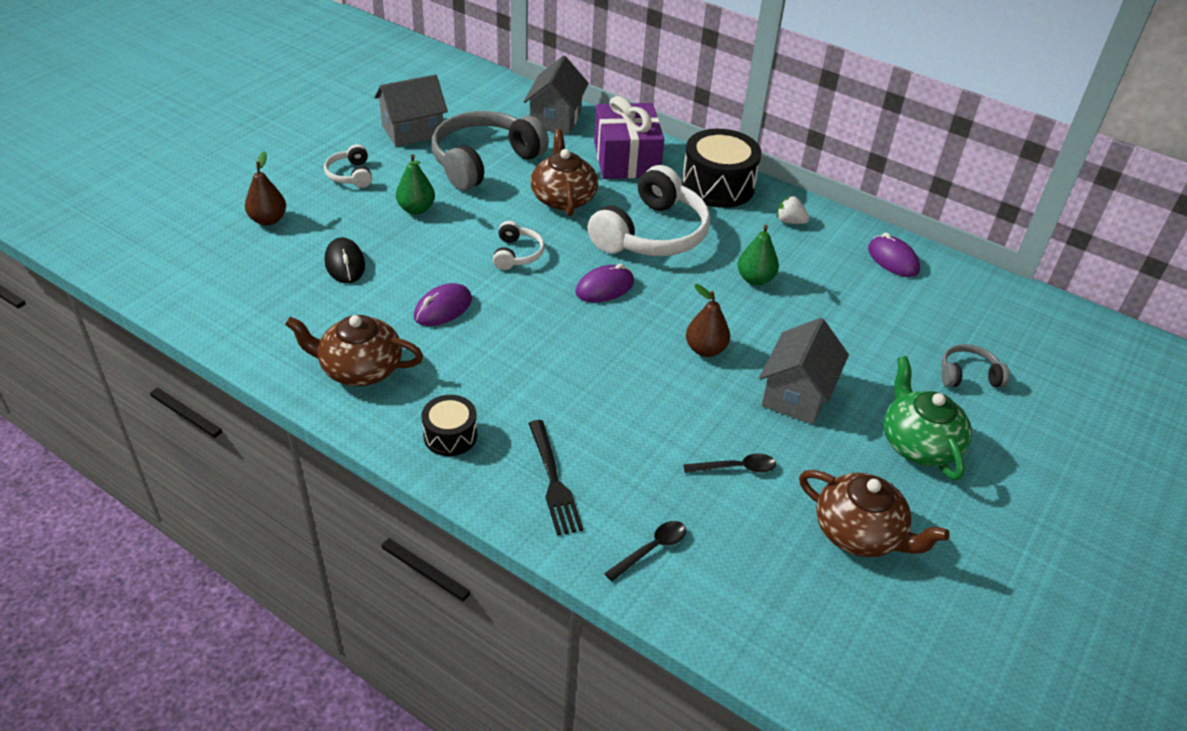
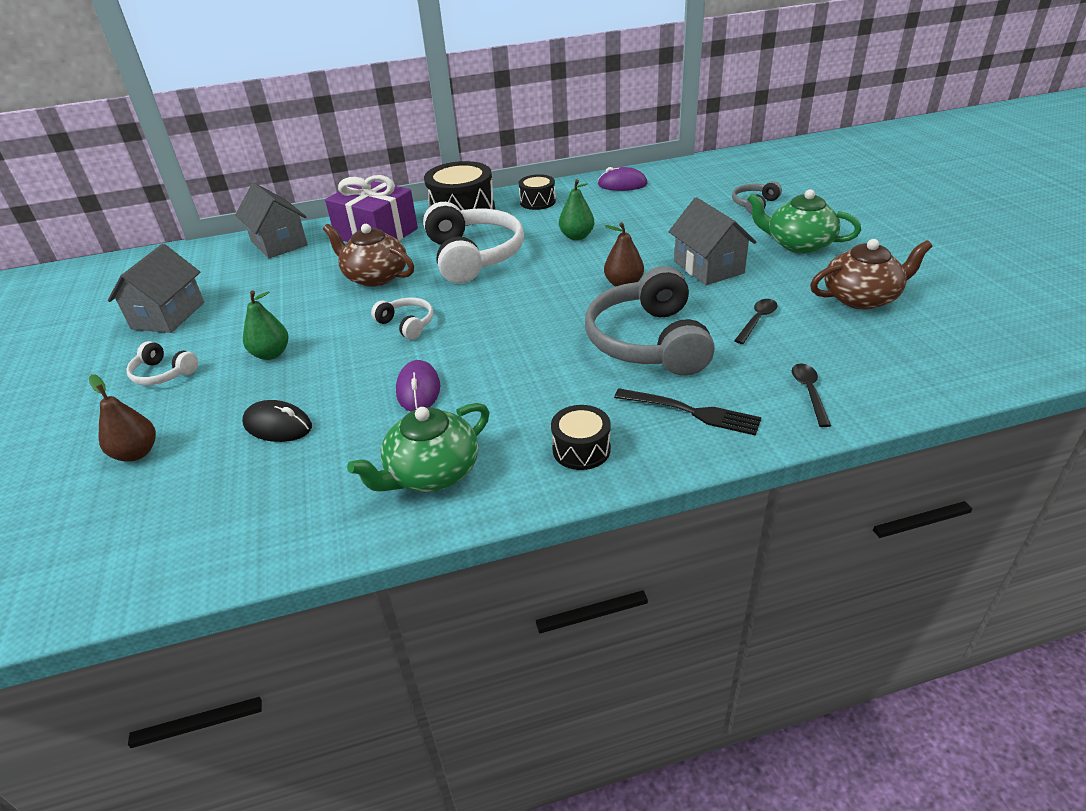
camera: 45 degrees left, 5 degrees down
brown teapot [285,315,423,386] -> green teapot [347,403,489,492]
grey headphones [432,111,549,191] -> grey headphones moved to [585,266,715,376]
purple mouse [575,264,634,302] -> none
white strawberry [777,196,809,224] -> black drum [518,174,556,210]

